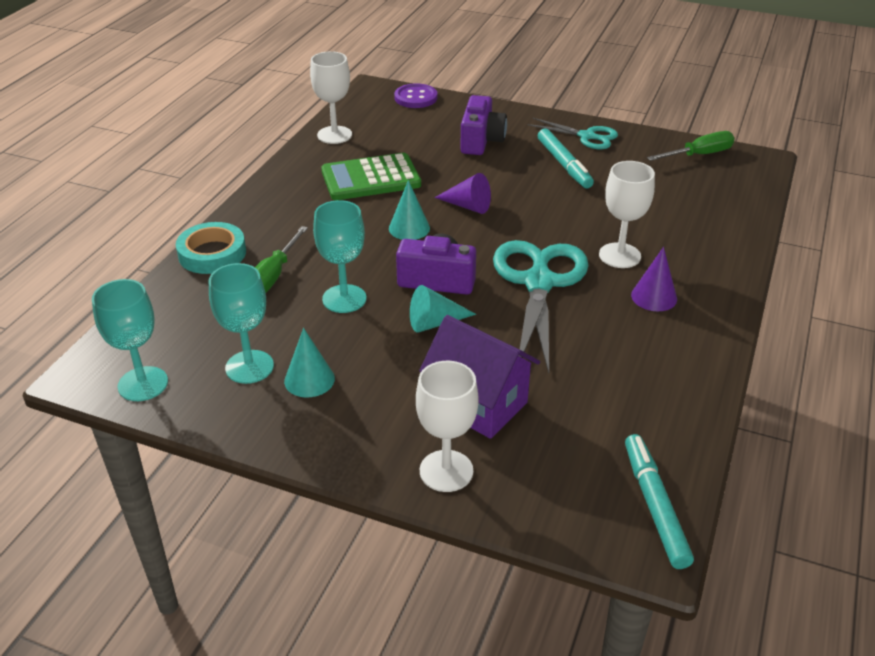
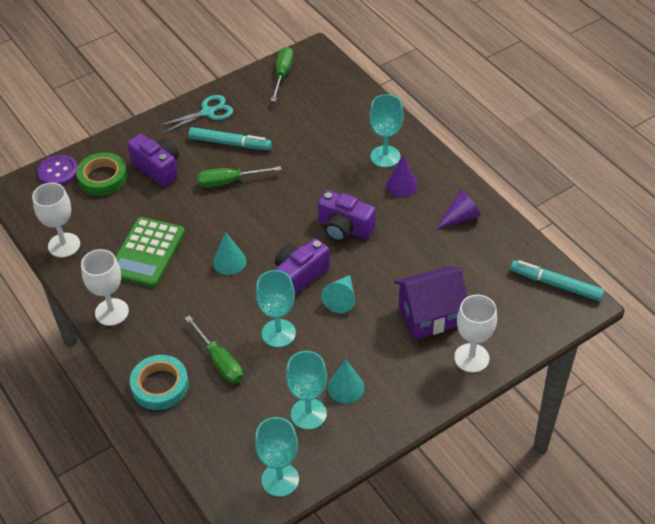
camera: 55 degrees left, 10 degrees up
purple cone [434,173,491,214] -> purple cone moved to [435,190,481,230]
turquoise scissors [493,240,589,373] -> purple camera [318,190,376,242]
white goblet [599,161,655,268] -> white goblet moved to [81,249,129,326]
none -> green tape [76,153,127,196]
none -> green screwdriver [197,166,282,188]
none -> turquoise goblet [370,94,404,168]

